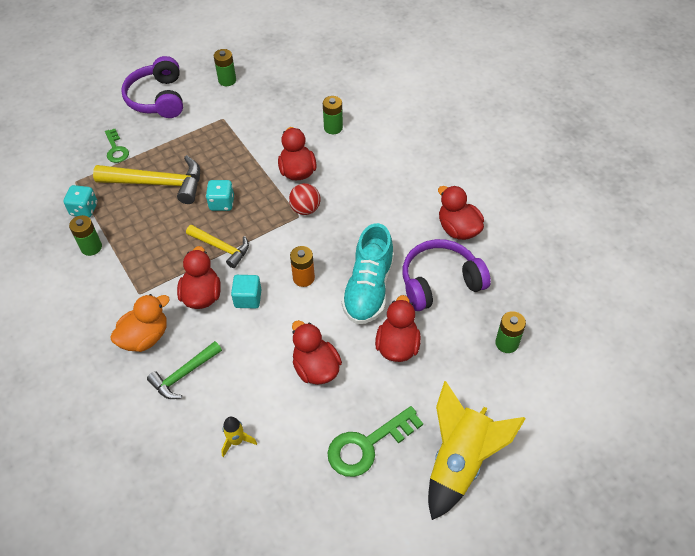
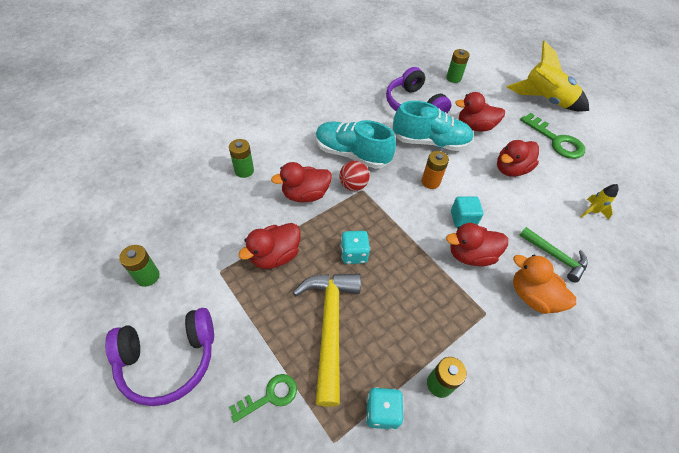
camera: 100 degrees left, 0 degrees up
yellow hammer [186,225,249,268] -> none
red duck [438,186,484,240] -> red duck moved to [238,223,301,269]
none -> turquoise shoe [316,120,396,169]

